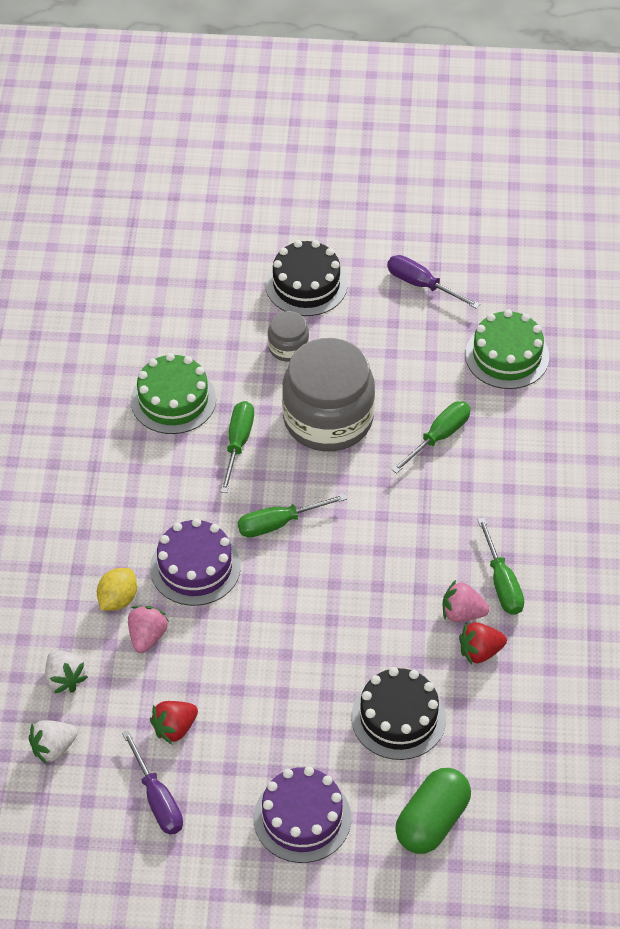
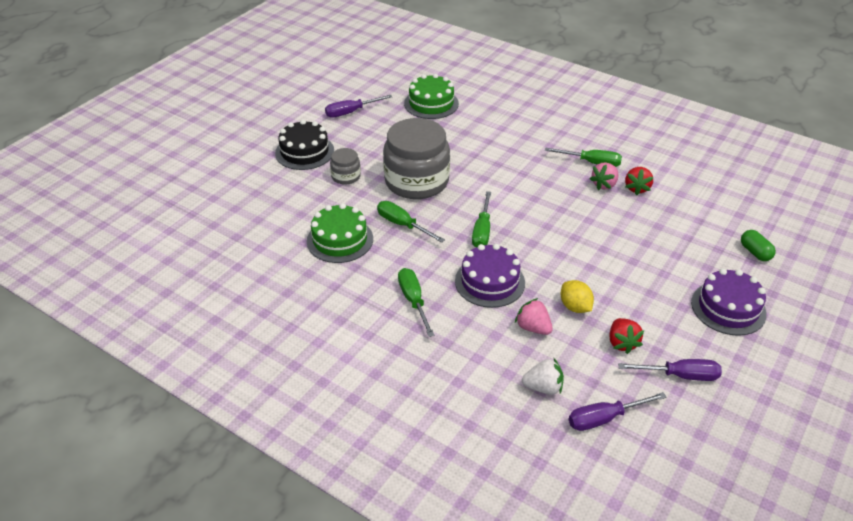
camera: 60 degrees left, 10 degrees down
white strawberry [29,720,78,764] -> purple screwdriver [569,392,667,431]
yellow lemon [97,568,137,611] -> yellow lemon moved to [561,280,594,313]
black cake [351,667,446,760] -> none
green screwdriver [391,401,471,474] -> green screwdriver moved to [398,268,434,337]
green capsule [395,768,471,854] -> green capsule [741,230,776,261], size x0.58

